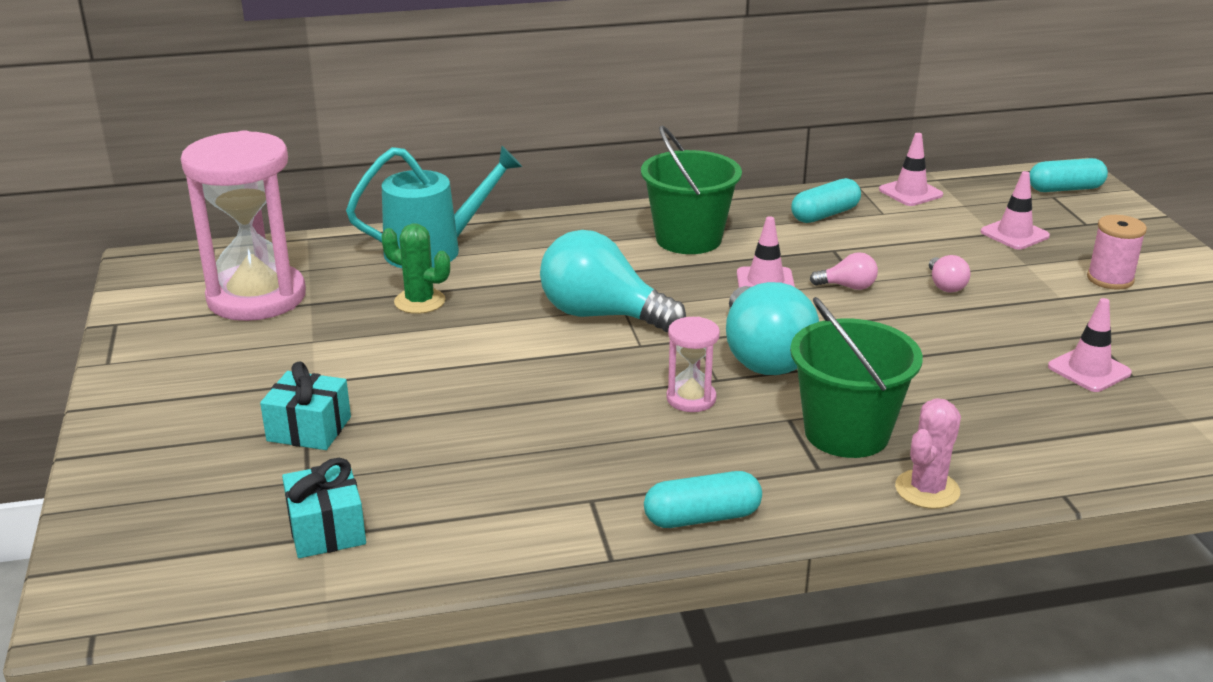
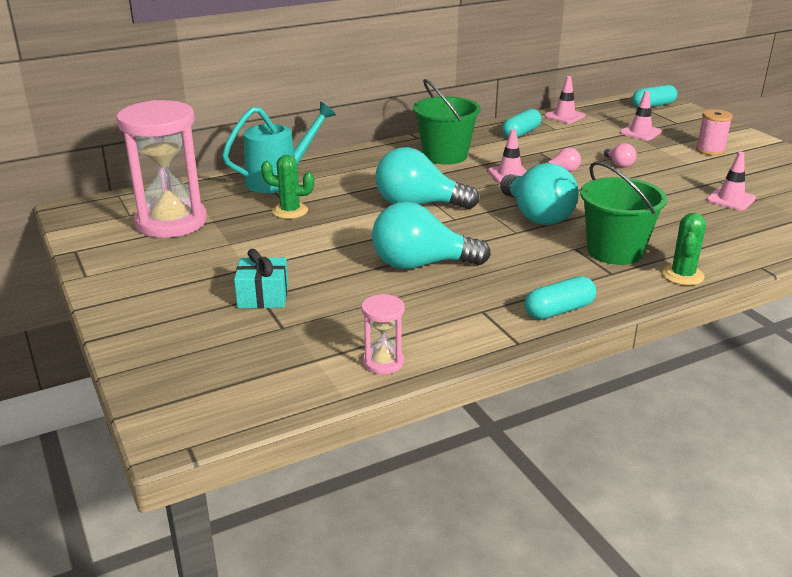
camera: 15 degrees left, 0 degrees up
turquoise gift [282,458,366,558] -> none
pink hourglass [666,317,720,412] -> pink hourglass moved to [361,294,405,374]
pink cactus [895,398,961,509] -> green cactus [662,213,706,285]
none -> turquoise light bulb [372,202,491,269]

